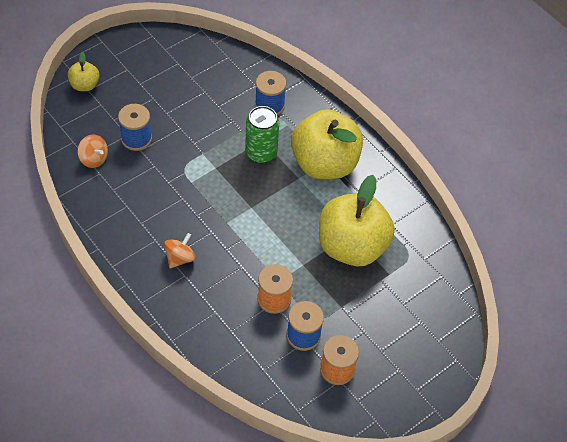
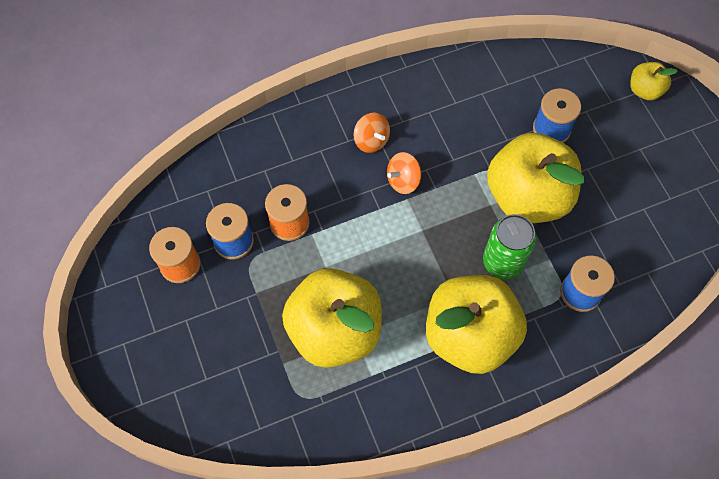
camera: 110 degrees right, 10 degrees up
orange spinning top [77,134,108,168] -> orange spinning top moved to [387,152,421,194]
none -> yellow apple [487,133,584,224]

